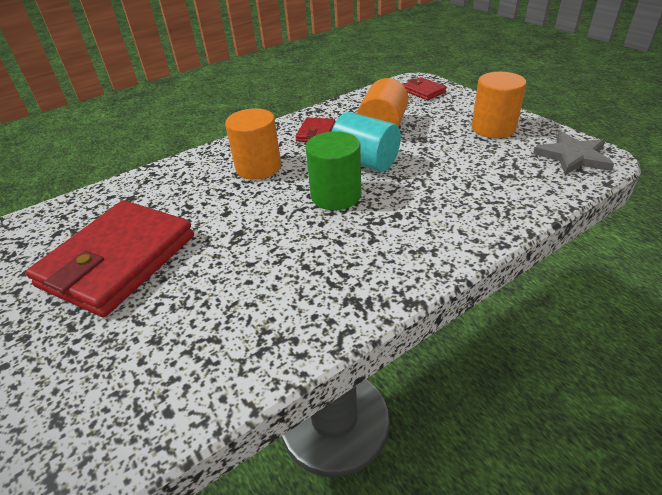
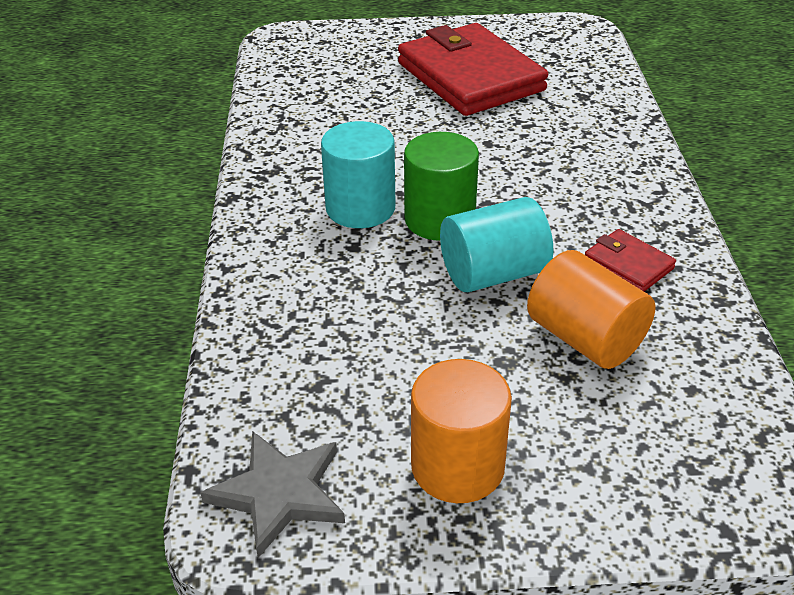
camera: 120 degrees right, 0 degrees up
orange cylinder [225,108,281,180] -> none
red wallet [403,77,447,100] -> none
none -> turquoise cylinder [321,121,395,228]

